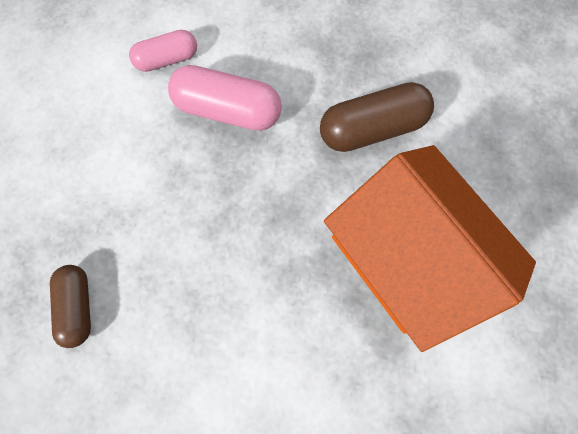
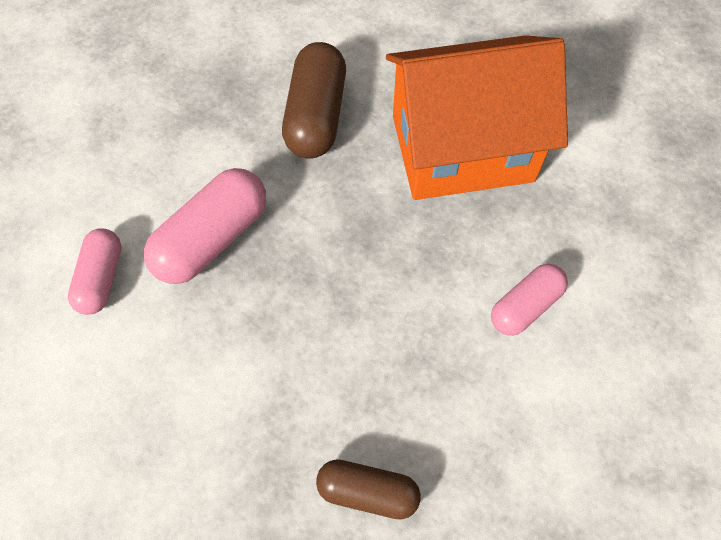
camera: 65 degrees left, 10 degrees down
none -> pink capsule [491,264,568,336]

